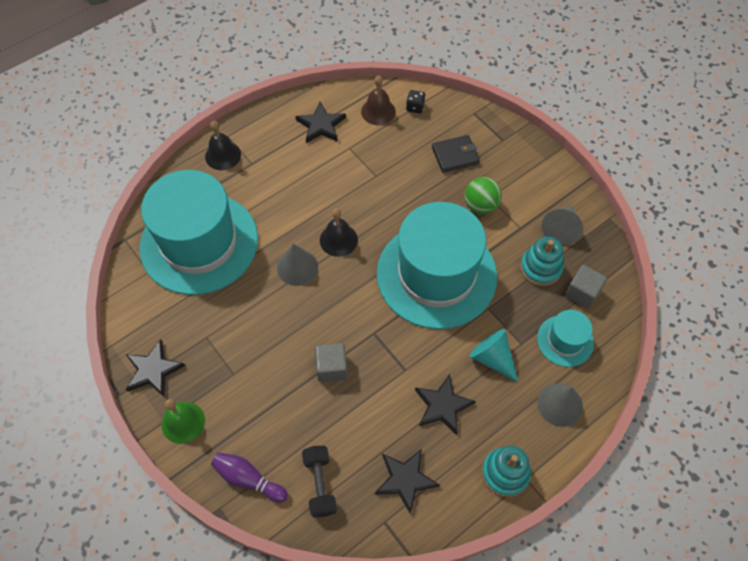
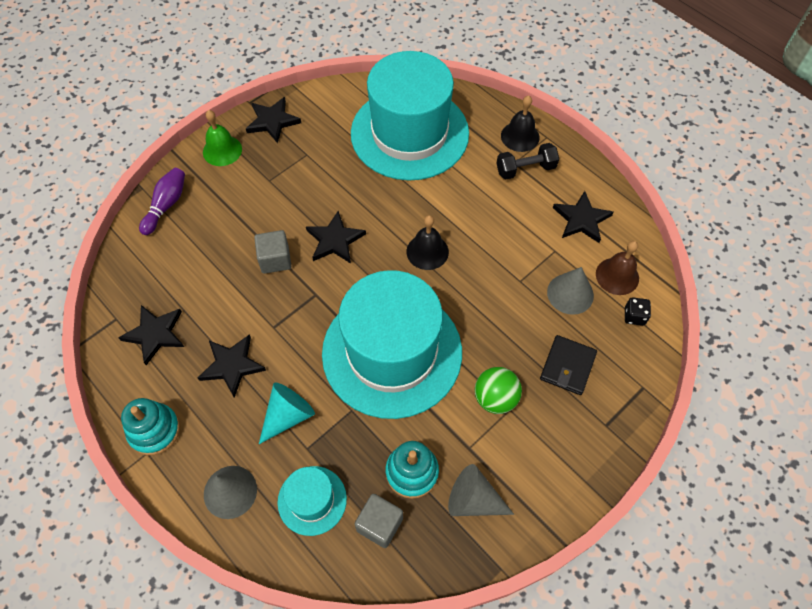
camera: 85 degrees right, 0 degrees up
grey cone [277,244,318,286] -> grey cone moved to [547,267,594,315]
black dumbbell [302,446,337,518] -> black dumbbell moved to [497,143,559,180]
black wallet [432,135,480,173] -> black wallet turned 45 degrees clockwise [540,335,597,395]
none -> black star [306,211,366,263]

